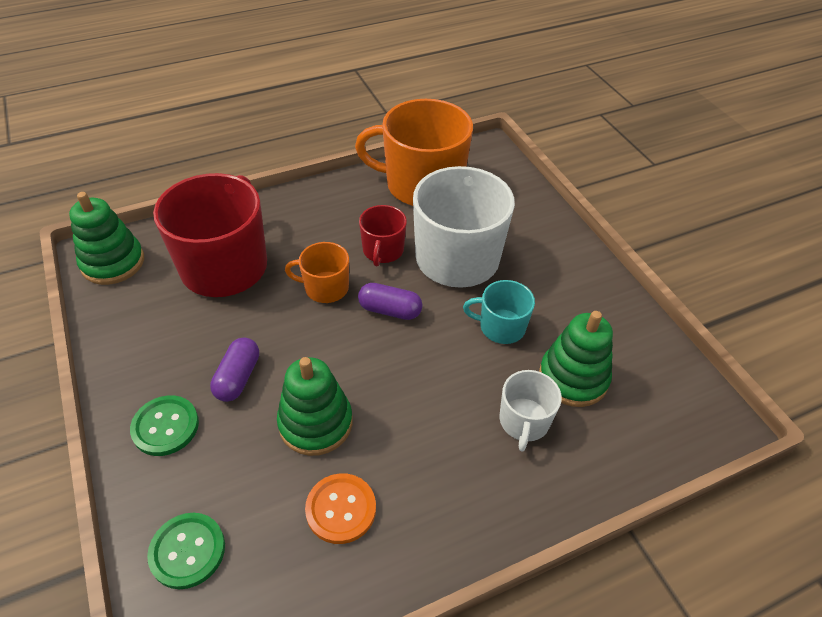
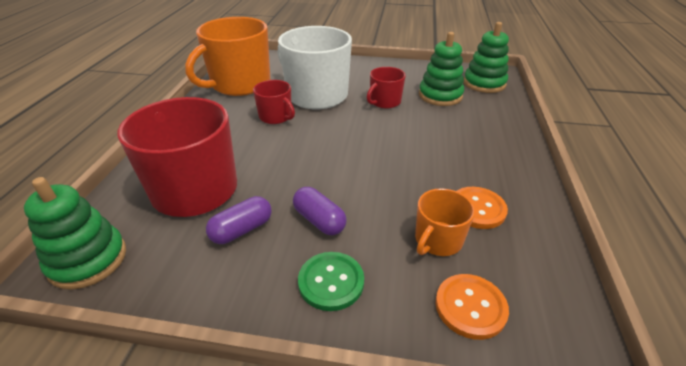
camera: 55 degrees left, 10 degrees down
green button [147,513,225,589] -> orange button [435,274,509,340]
green stacking toy [277,357,352,456] -> green stacking toy moved to [464,22,509,93]
orange mug [285,242,349,303] -> orange mug moved to [415,188,475,256]
purple capsule [358,283,423,320] -> purple capsule moved to [206,196,272,244]
turquoise mug [463,280,535,344] -> red mug [367,67,406,108]
white mug [499,370,562,452] -> none

